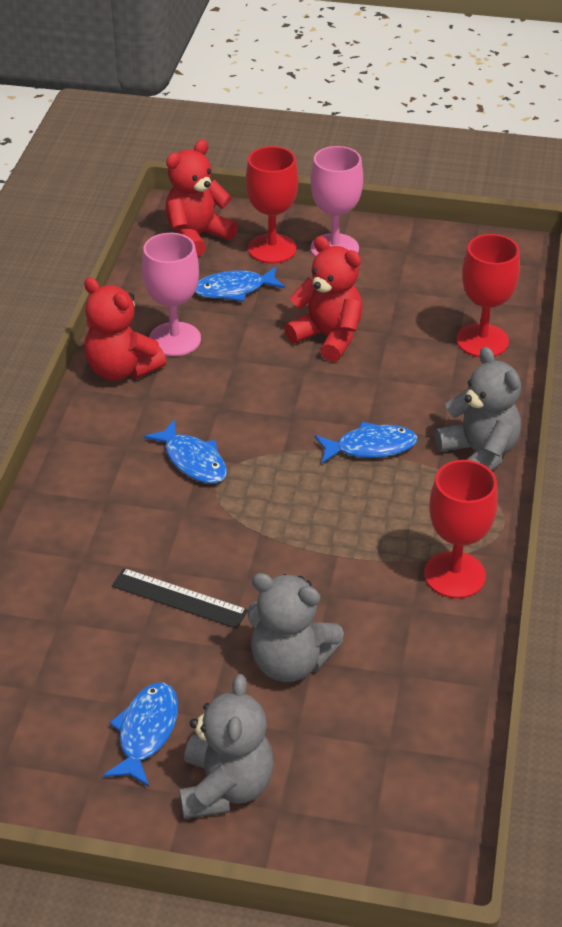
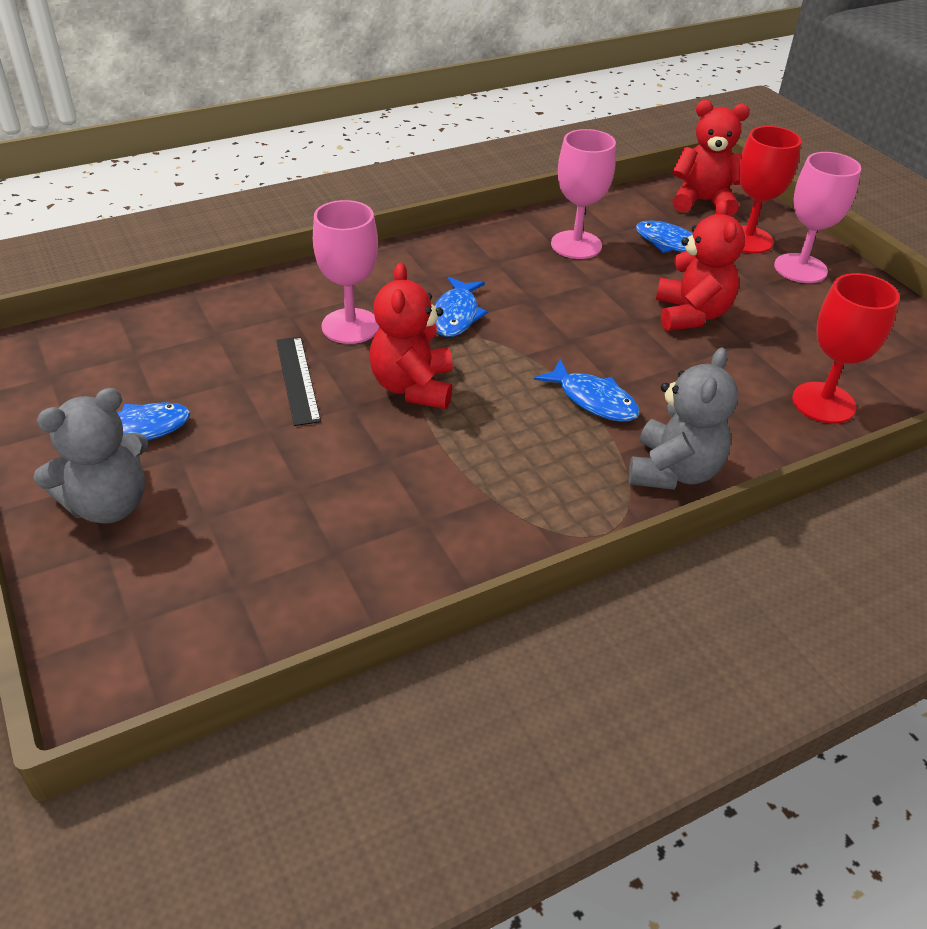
camera: 50 degrees right, 0 degrees up
red teddy bear [84,278,166,381] -> red teddy bear moved to [369,262,453,409]
grey teddy bear [248,573,344,682] -> none
red goblet [424,460,498,599] -> none
none -> pink goblet [313,200,379,344]

